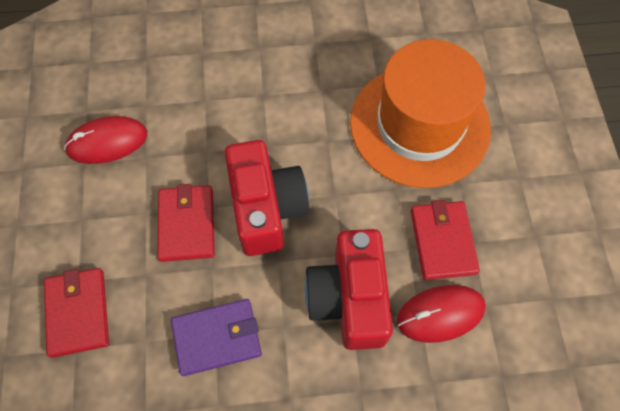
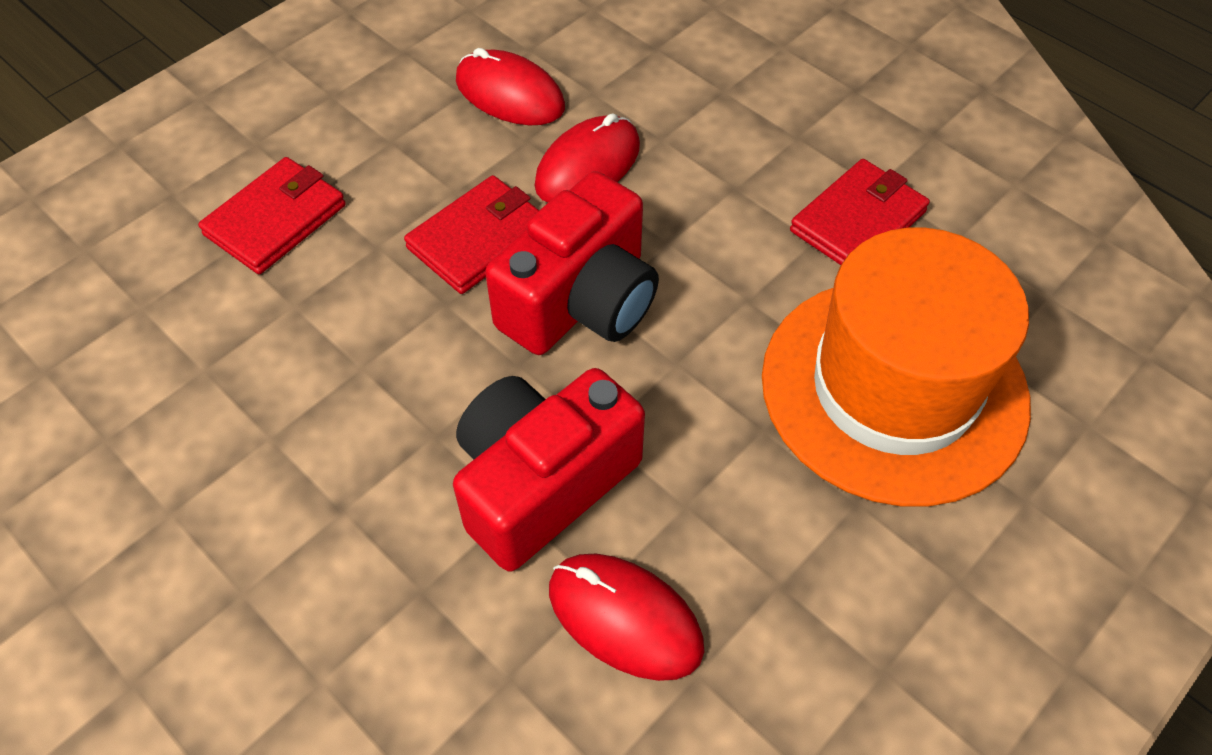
camera: 50 degrees right, 10 degrees down
purple wallet [171,299,262,376] -> none
red wallet [411,200,480,280] -> red wallet moved to [790,159,930,265]
none -> red mouse [534,113,640,202]

